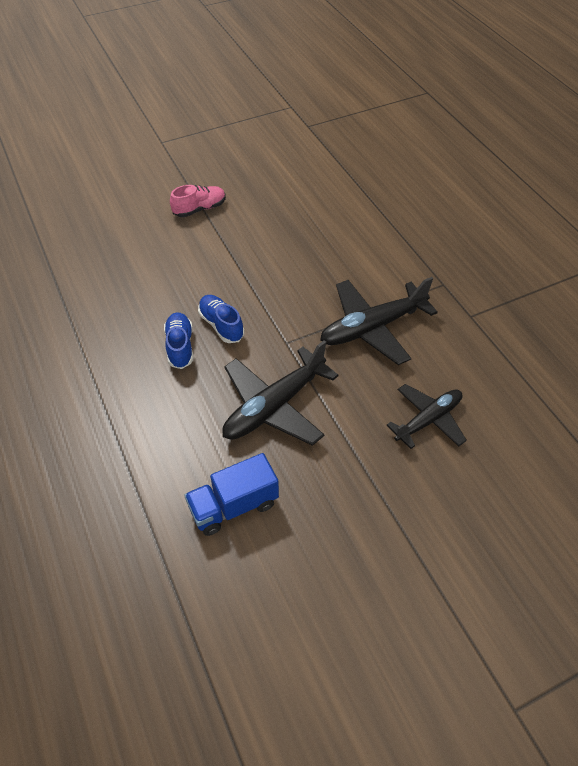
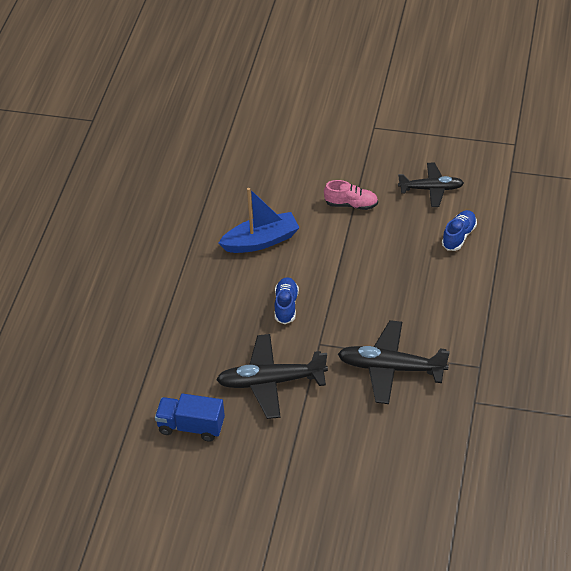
camera: 40 degrees right, 5 degrees down
blue shoe [164,312,193,369] -> blue shoe moved to [442,210,477,251]
black plane [387,384,467,449] -> black plane moved to [398,163,464,207]
none -> blue boat [219,188,300,253]

